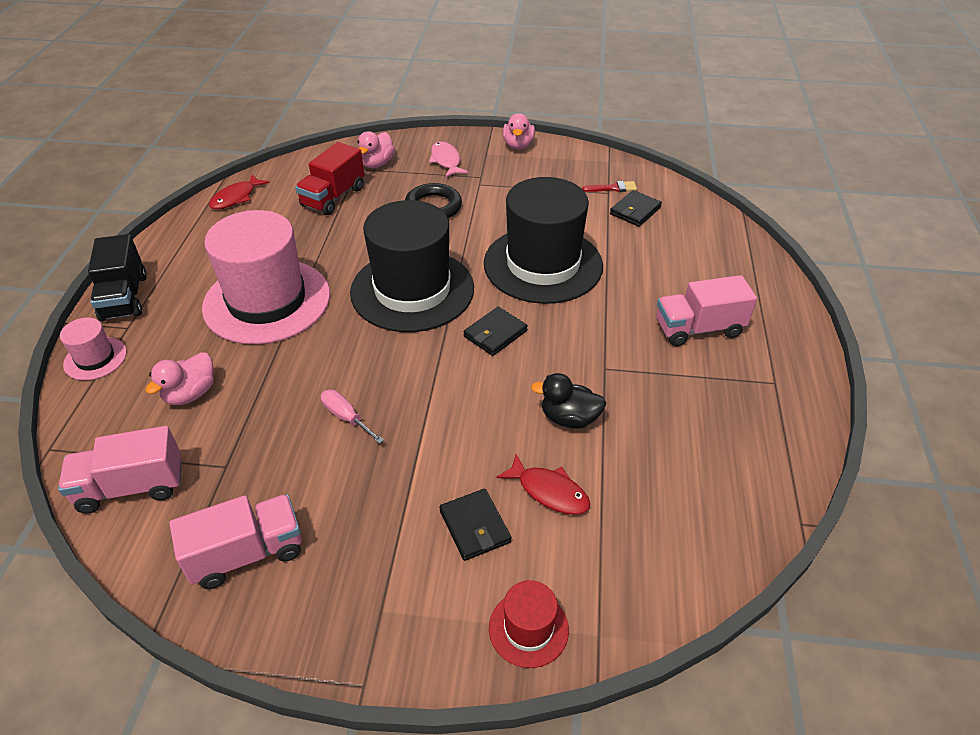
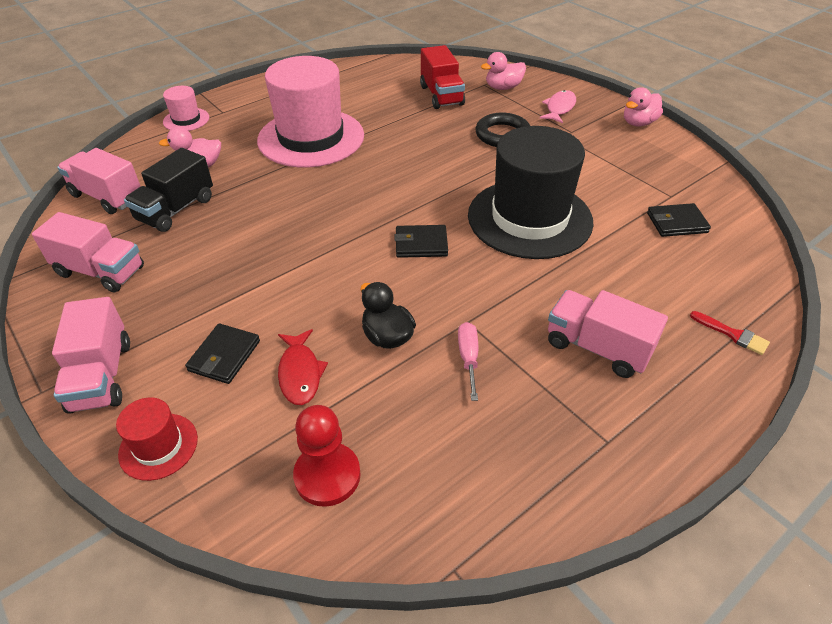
camera: 45 degrees right, 0 degrees up
black truck [88,234,147,322] -> black truck moved to [124,148,213,232]
red fish [209,174,270,209] -> none
red truck [295,142,364,215] -> red truck turned 90 degrees counterclockwise [420,45,465,109]
pink screwdriver [321,390,384,444] -> pink screwdriver moved to [458,322,478,401]
black hat [350,200,474,332] -> none
red brush [582,181,637,192] -> red brush moved to [690,311,770,355]
none -> pink truck [52,297,130,414]
none -> red pawn [293,405,361,507]

